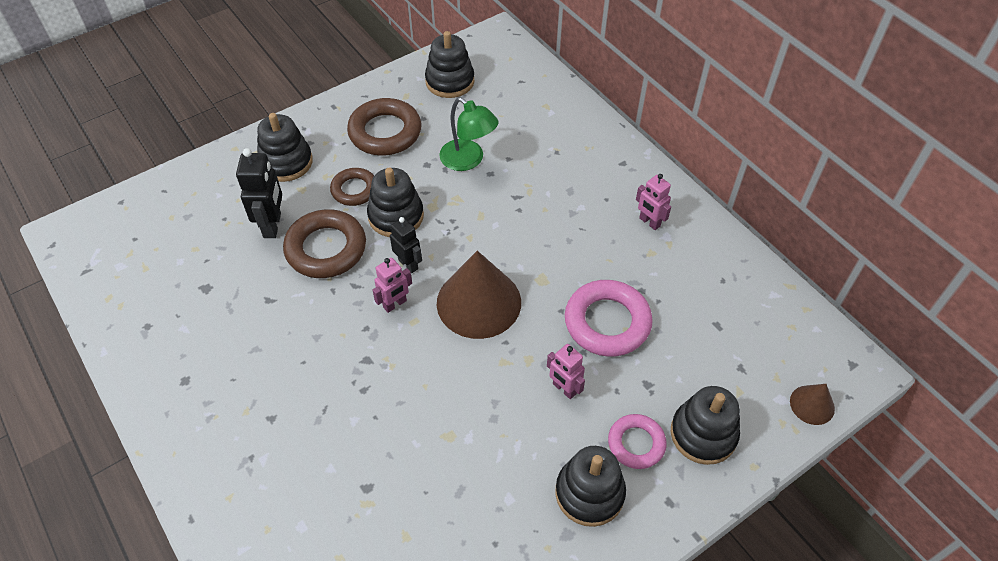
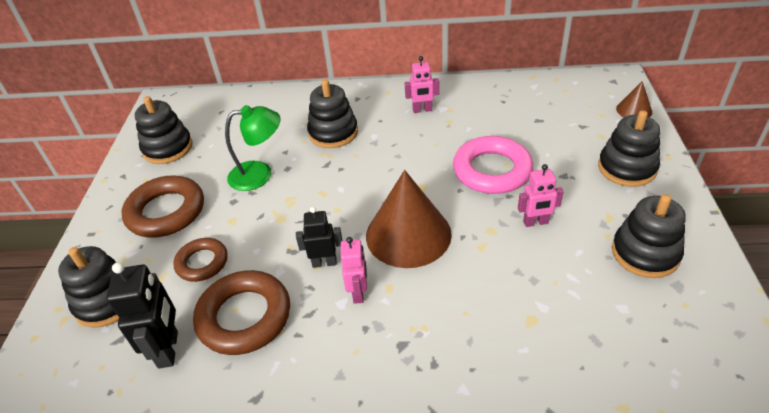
camera: 50 degrees left, 10 degrees down
black robot [236,148,282,238] -> black robot turned 45 degrees clockwise [106,262,178,369]
black stacking toy [367,168,424,237] -> black stacking toy moved to [307,80,358,148]
pink ring [608,414,667,469] -> none

